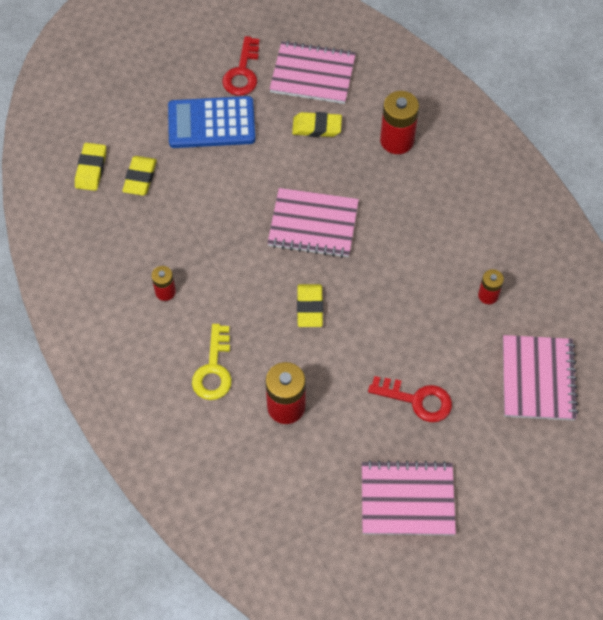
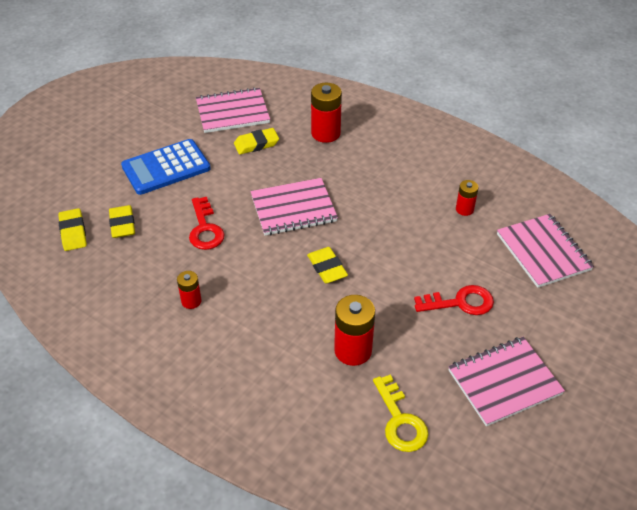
camera: 25 degrees left, 15 degrees down
yellow key [192,324,232,400] -> yellow key moved to [373,375,428,452]
red key [222,36,260,96] -> red key moved to [189,197,225,250]

